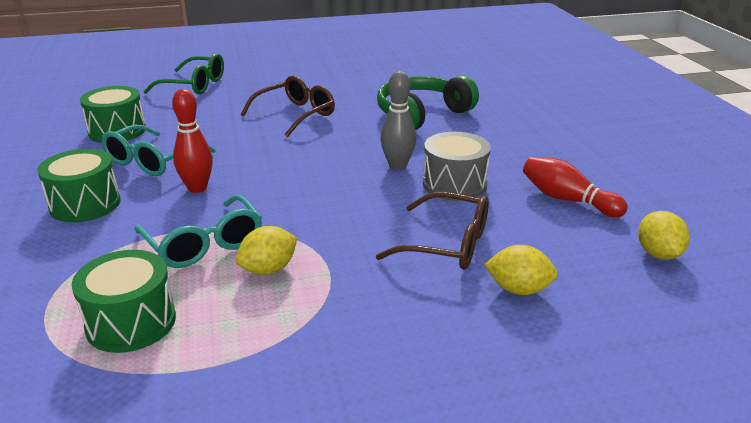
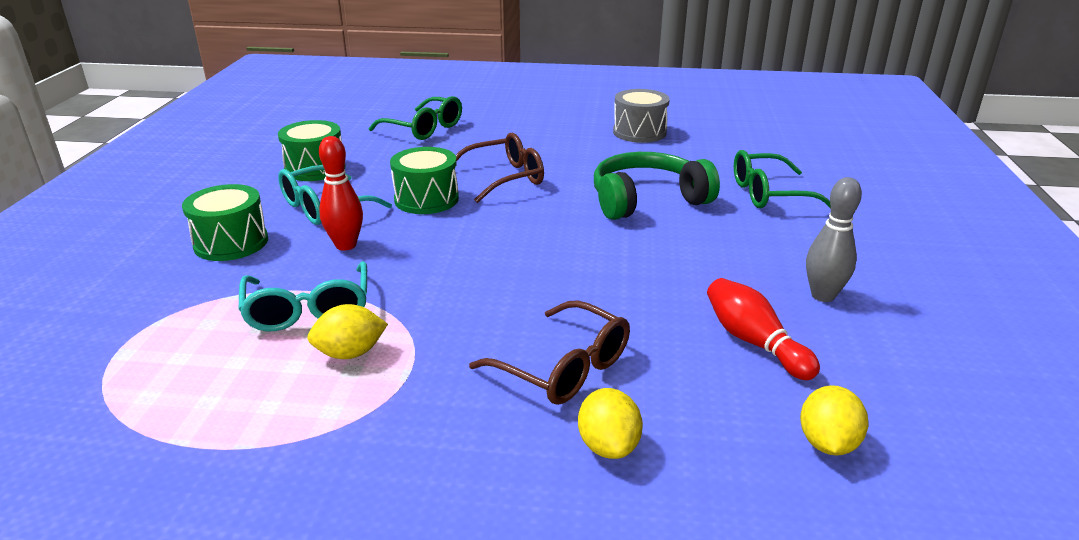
camera: 20 degrees right, 0 degrees up
green drum [72,250,176,353] -> green drum moved to [390,147,459,214]
grey bowling pin [380,71,416,170] -> grey bowling pin moved to [806,177,862,302]
grey drum [423,132,491,201] -> grey drum moved to [613,89,670,143]
yellow lemon [484,245,558,295] -> yellow lemon turned 45 degrees clockwise [578,388,643,459]
none -> green glasses [734,150,831,208]

